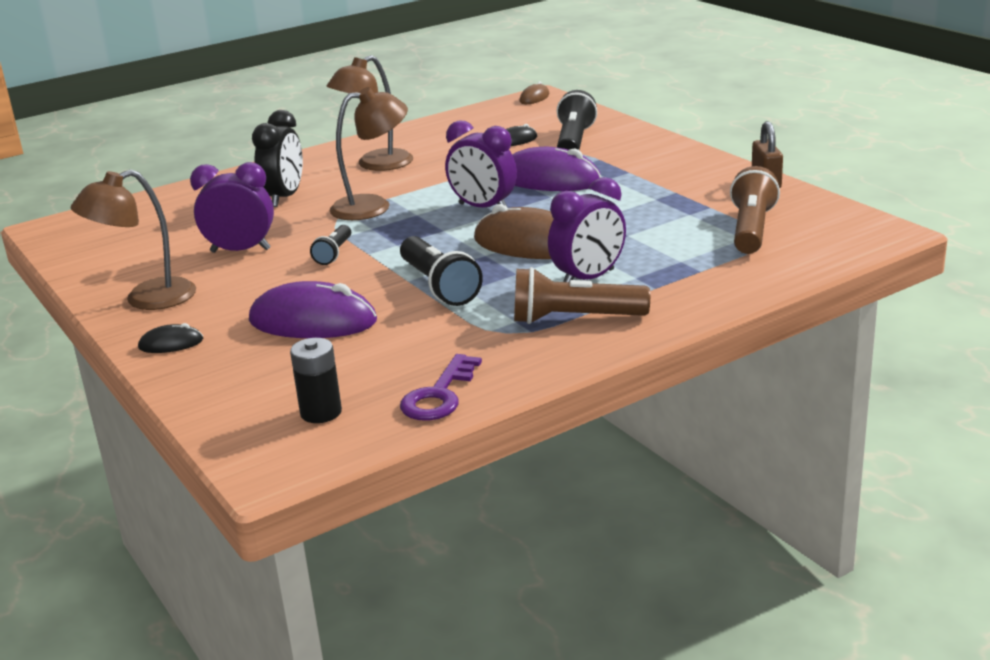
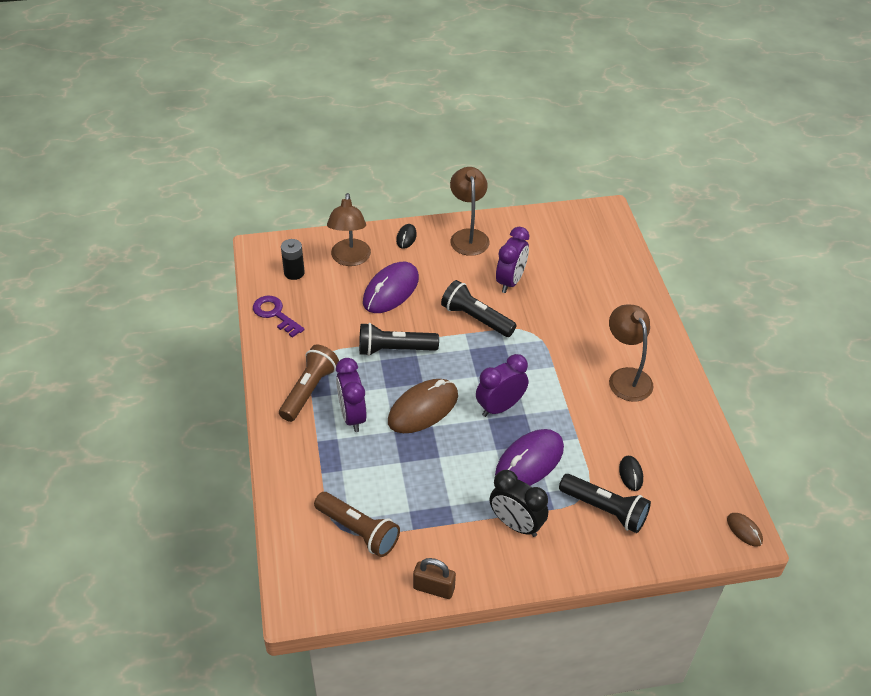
camera: 110 degrees right, 20 degrees up
black clock [252,110,303,207] -> black clock moved to [490,470,548,537]
black flashlight [310,225,351,265] -> black flashlight [441,280,517,337], size x1.75
brown lamp [329,87,408,220] -> brown lamp moved to [327,193,371,266]

